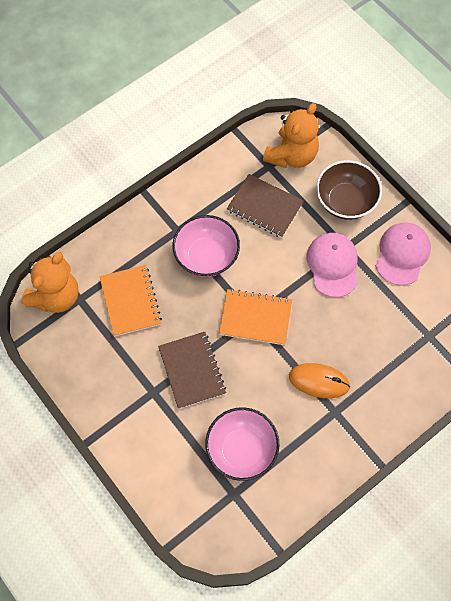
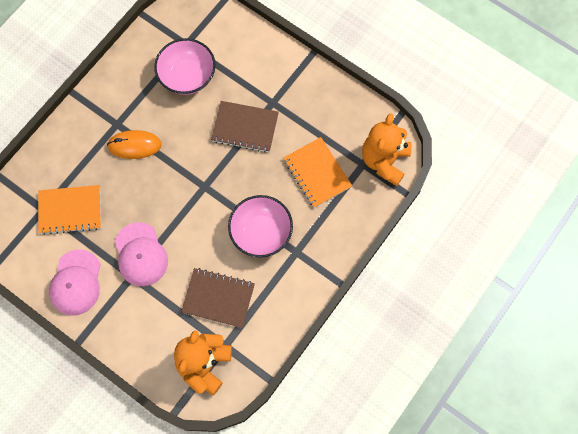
camera: 165 degrees right, 5 degrees up
brown notebook [158,332,226,409] -> brown notebook turned 45 degrees counterclockwise [211,101,279,153]
orange notebook [219,289,292,345] -> orange notebook moved to [38,185,101,235]
brown bowl [316,160,382,220] -> none

